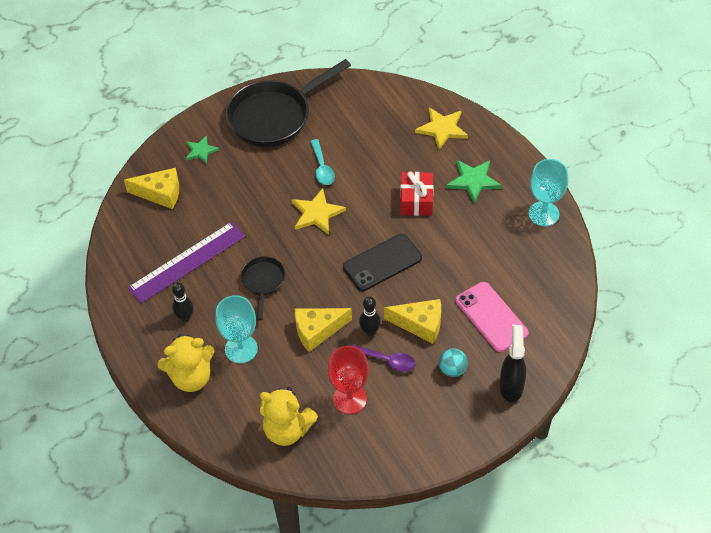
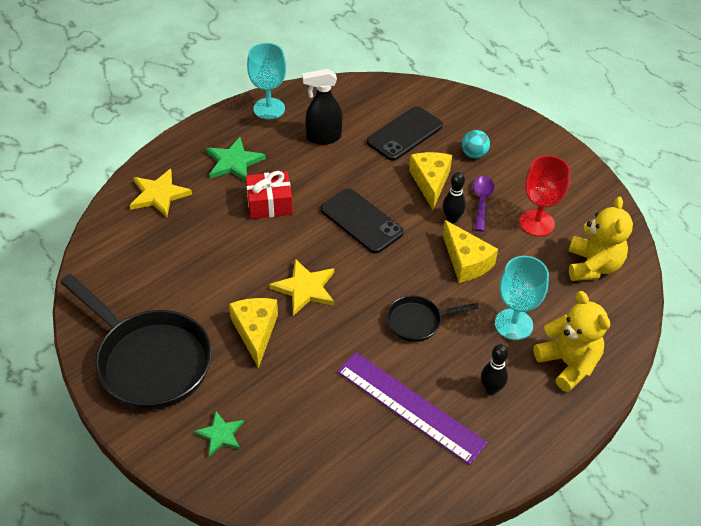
camera: 105 degrees left, 5 degrees down
yellow cheese [124,168,179,209] -> yellow cheese moved to [229,298,278,368]
turquoise spoon [310,139,335,185] -> none
pink phone [456,282,529,352] -> black phone [367,106,443,161]
black spray bottle [500,325,526,402] -> black spray bottle moved to [302,69,342,145]

